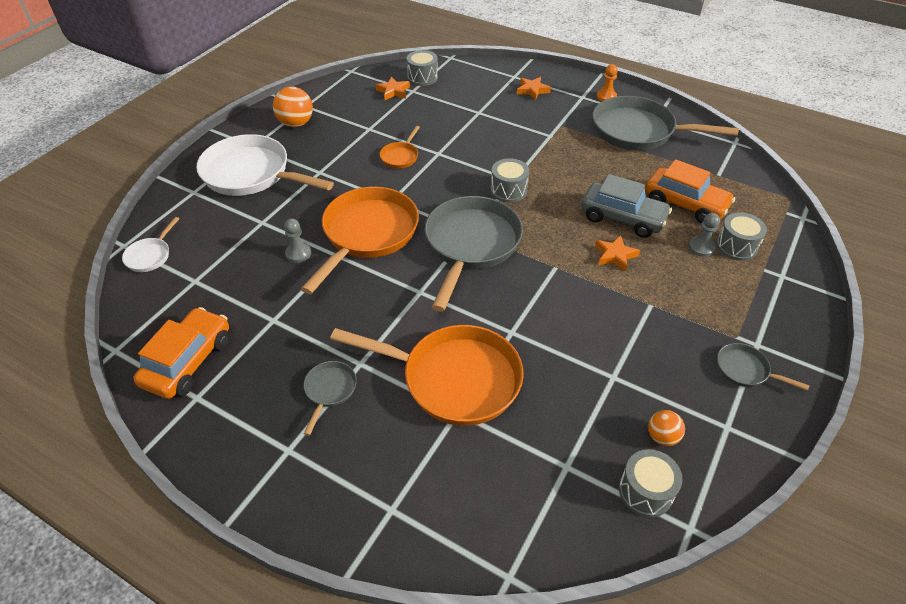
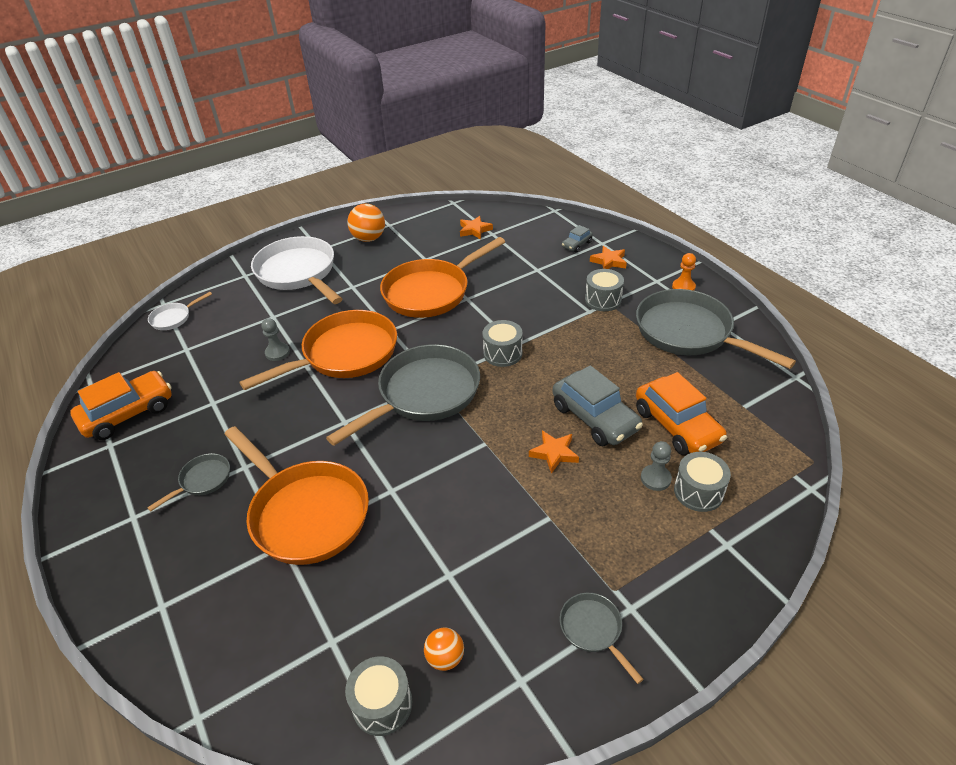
camera: 30 degrees right, 5 degrees down
orange pan [380,126,420,169] -> orange pan [380,237,505,318], size x2.23
grey drum [407,50,438,86] -> grey drum moved to [585,269,624,311]
none -> grey car [562,225,593,252]

